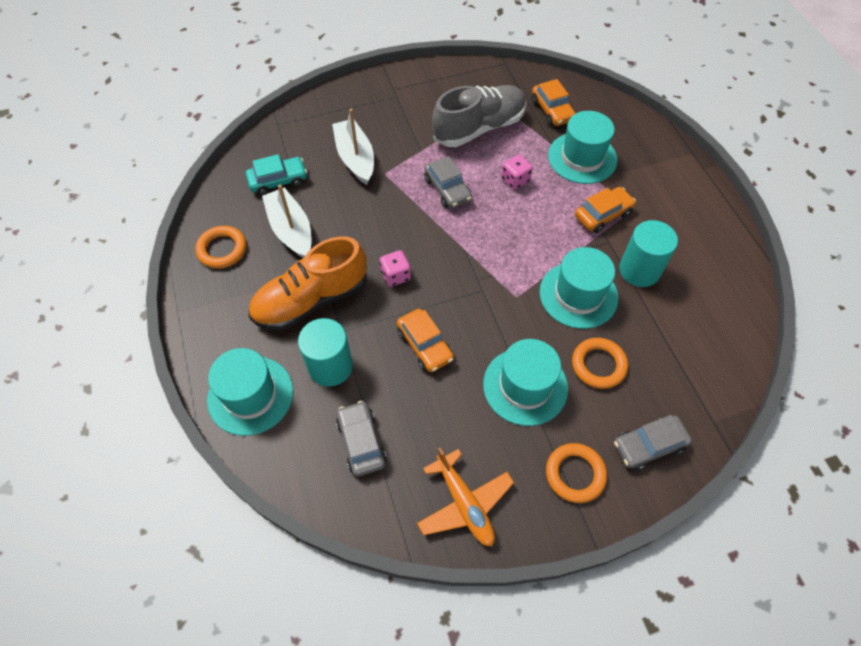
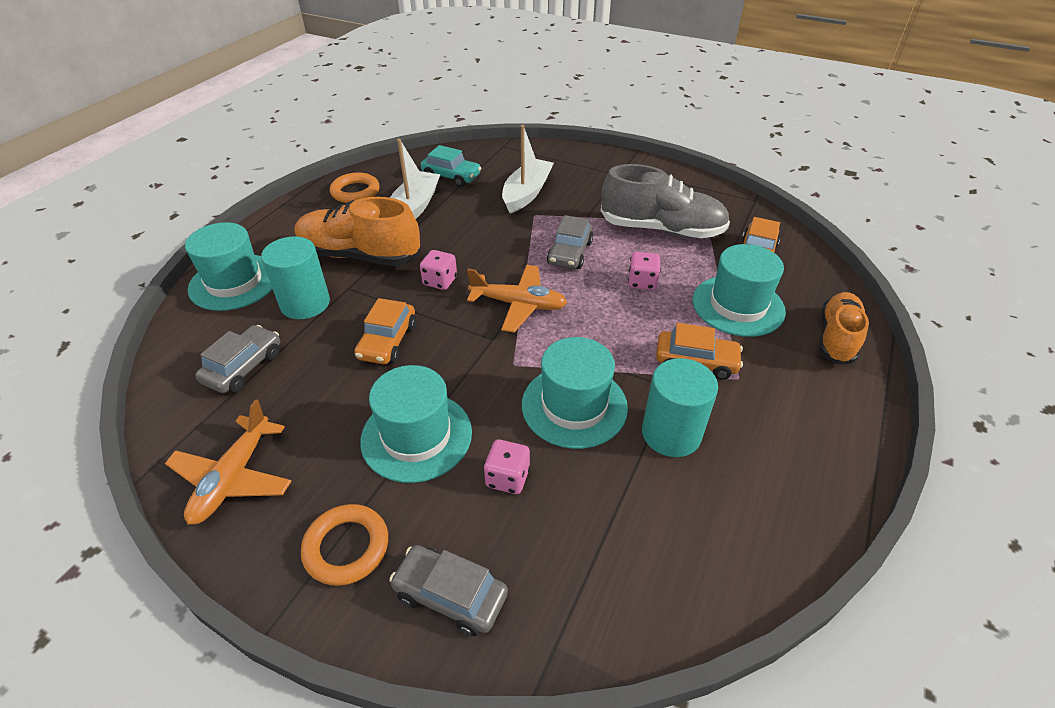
camera: 45 degrees right, 15 degrees down
orange ring [572,338,628,389] -> pink dice [484,440,530,494]
none -> orange plane [467,265,567,333]
none -> orange shoe [819,292,869,365]

